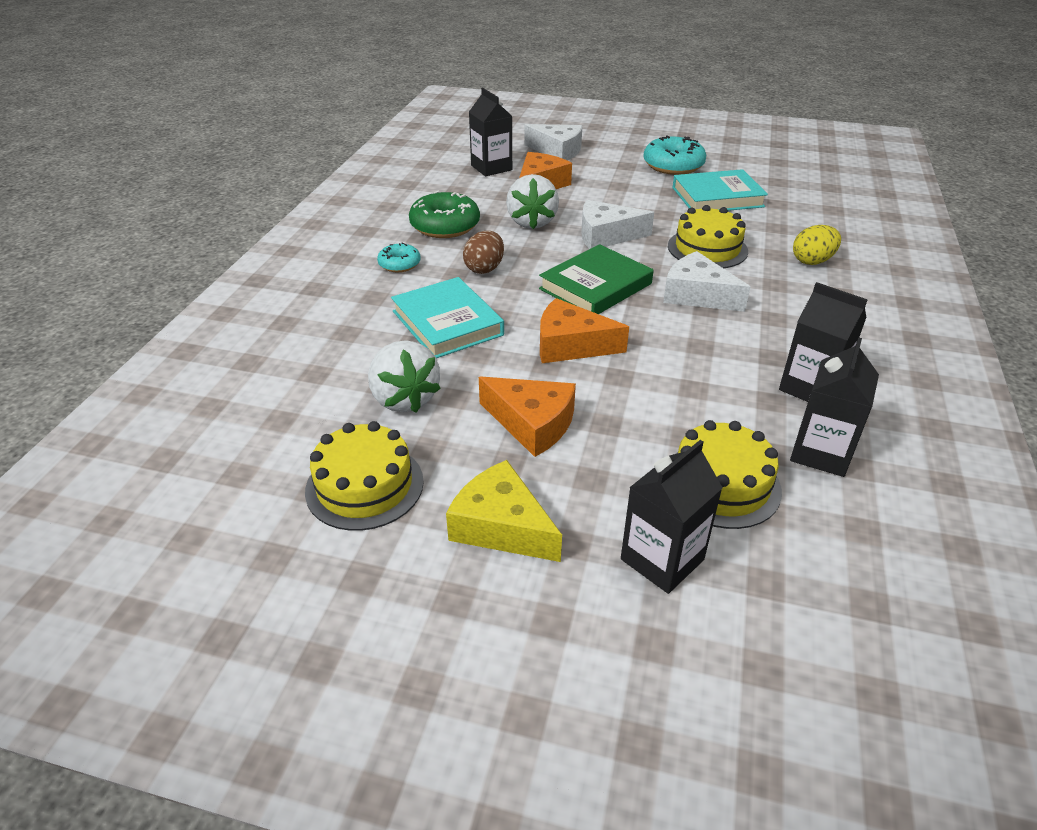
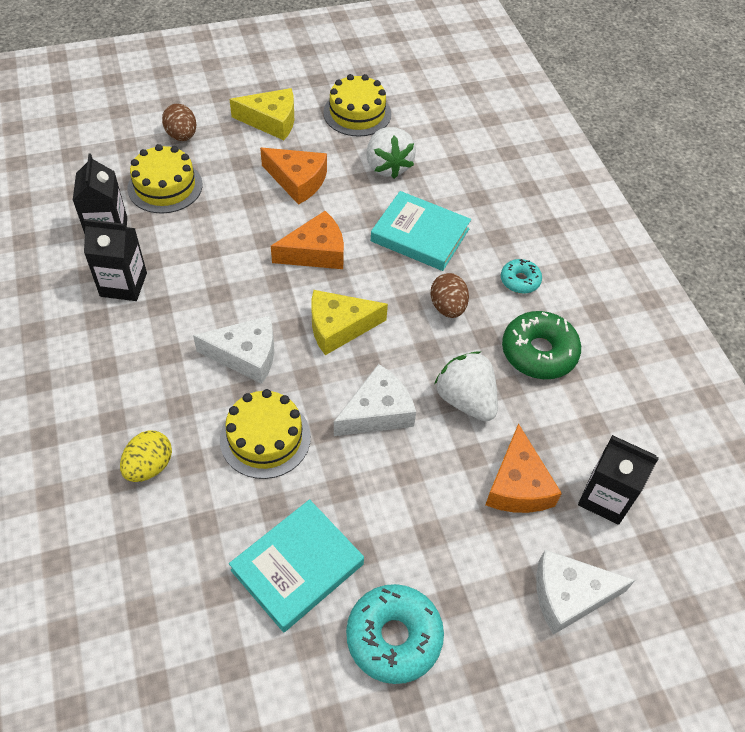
camera: 145 degrees right, 15 degrees up
white strawberry [368,340,441,413] -> white strawberry turned 135 degrees counterclockwise [366,127,416,179]
orange cheese [479,377,576,457] -> orange cheese turned 150 degrees counterclockwise [260,148,327,205]
green book [539,244,653,314] -> yellow cheese [311,290,388,355]
black carton [621,440,723,594] -> brown egg [162,104,196,141]

